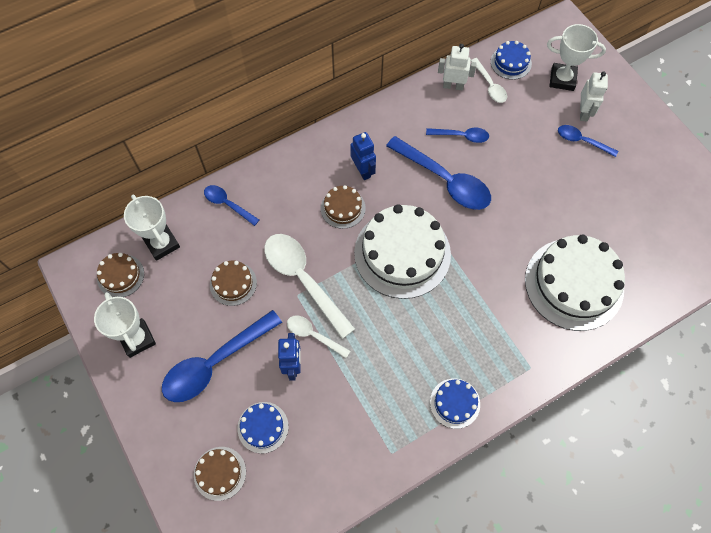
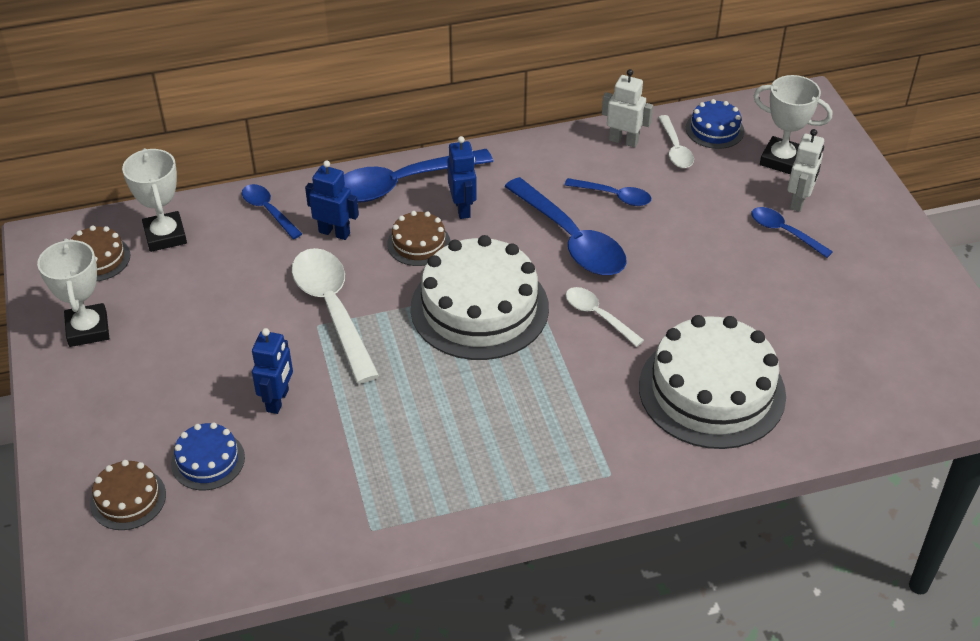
camera: 15 degrees right, 20 degrees down
blue spoon [162,310,282,402] -> blue spoon moved to [344,149,493,202]
brown cake [210,261,257,306] -> none
white spoon [287,315,350,358] -> white spoon moved to [565,287,644,347]
blue cake [430,379,480,429] -> none
none -> blue robot [305,160,359,240]

